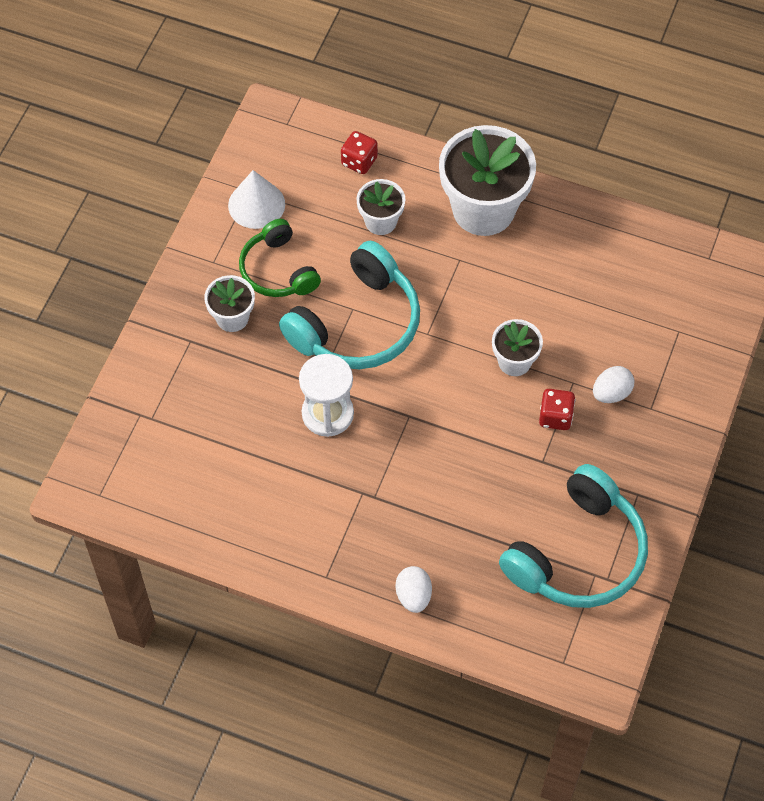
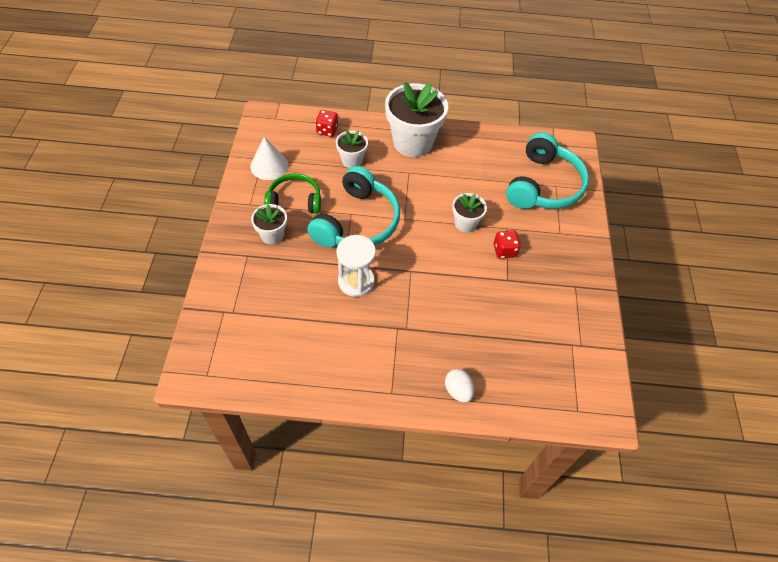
camera: 20 degrees left, 5 degrees down
green headphones [239,219,321,297] -> green headphones turned 135 degrees clockwise [264,173,321,214]
turquoise headphones [499,464,648,608] -> turquoise headphones moved to [506,132,589,209]
white egg [593,366,634,403] -> none

